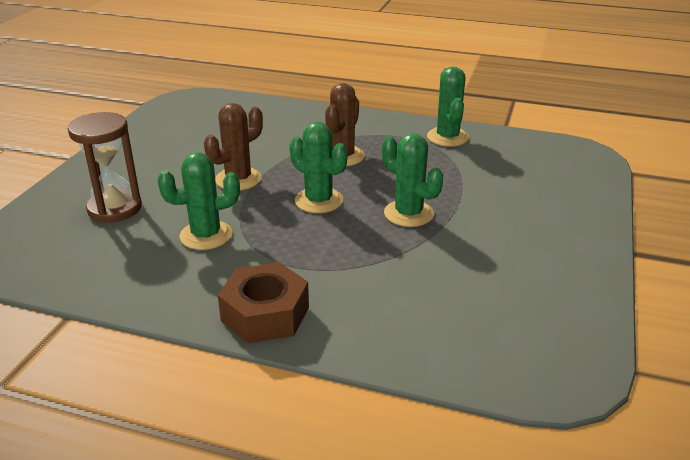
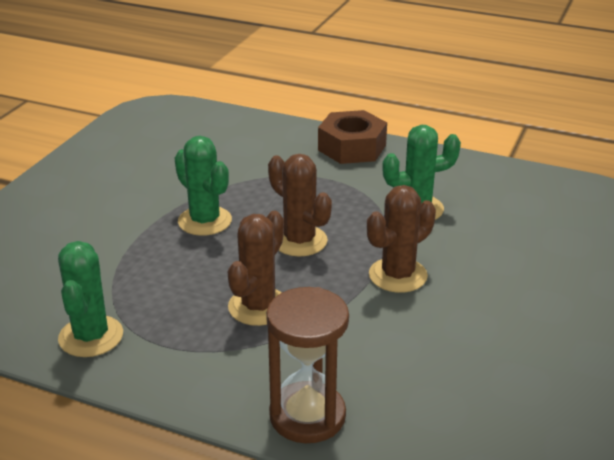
camera: 175 degrees left, 0 degrees up
brown hourglass [68,112,142,223] -> brown hourglass moved to [266,287,349,443]
green cactus [289,122,348,213] -> brown cactus [268,154,332,256]

